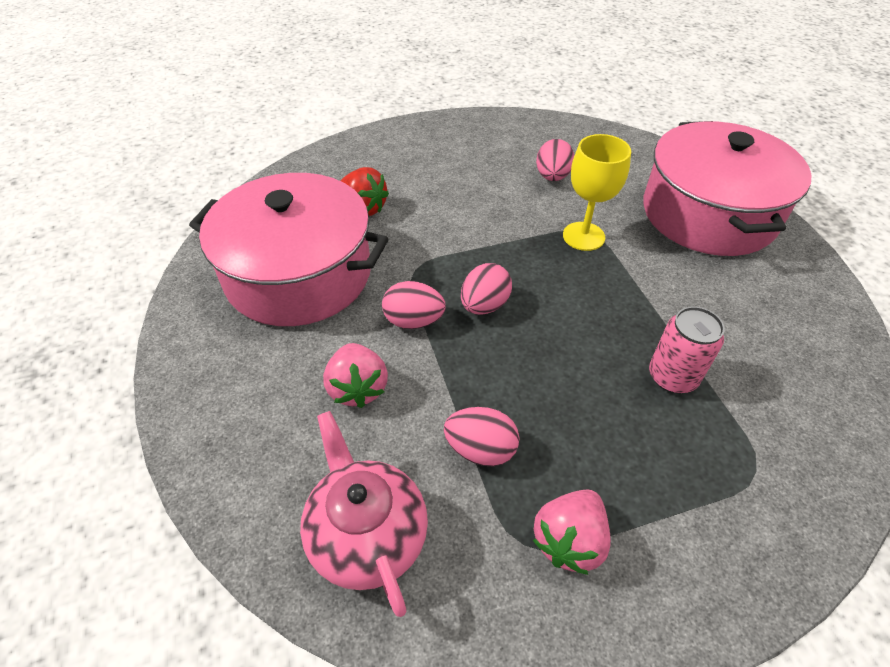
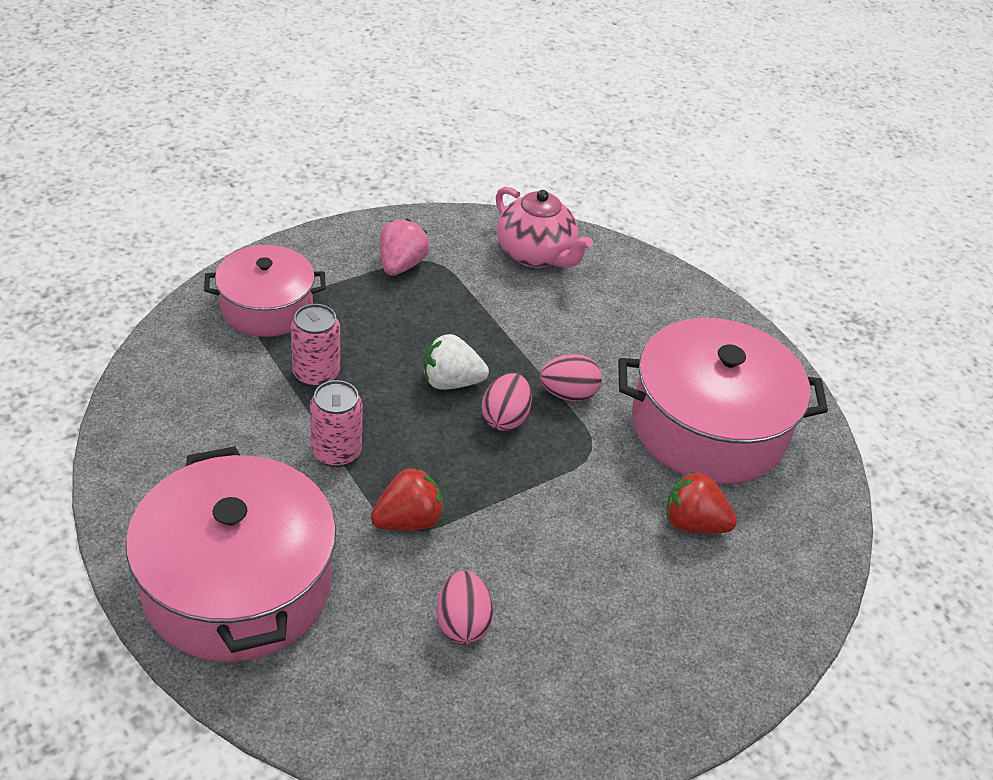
camera: 160 degrees right, 5 degrees down
pink strawberry [323,343,388,408] -> none
pink egg [444,407,519,466] -> none
yellow goblet [563,134,631,251] -> red strawberry [371,467,444,531]
none -> pink pot [204,245,326,337]
none -> pink can [310,380,363,467]
none -> white strawberry [424,334,489,390]

